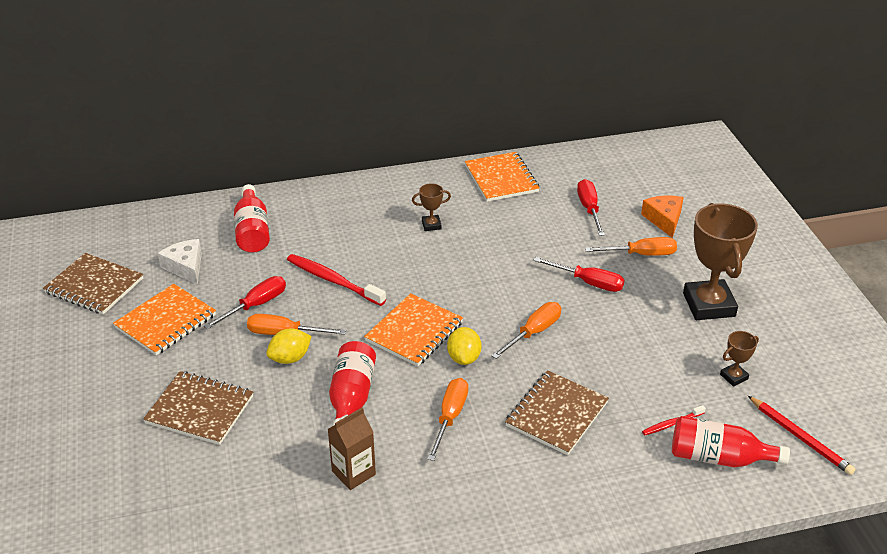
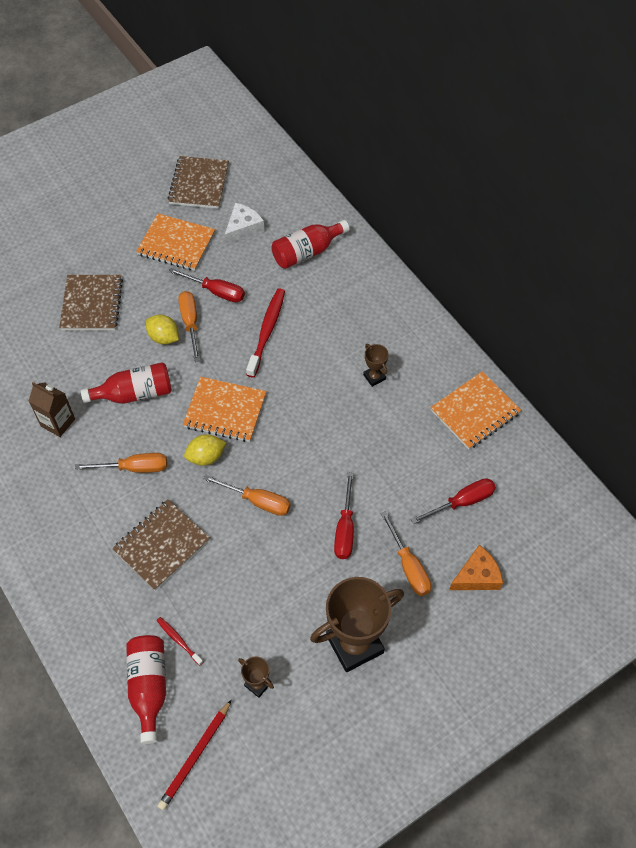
camera: 70 degrees right, 20 degrees up
brown notebook [505,370,609,455] -> brown notebook turned 60 degrees counterclockwise [112,499,210,590]

